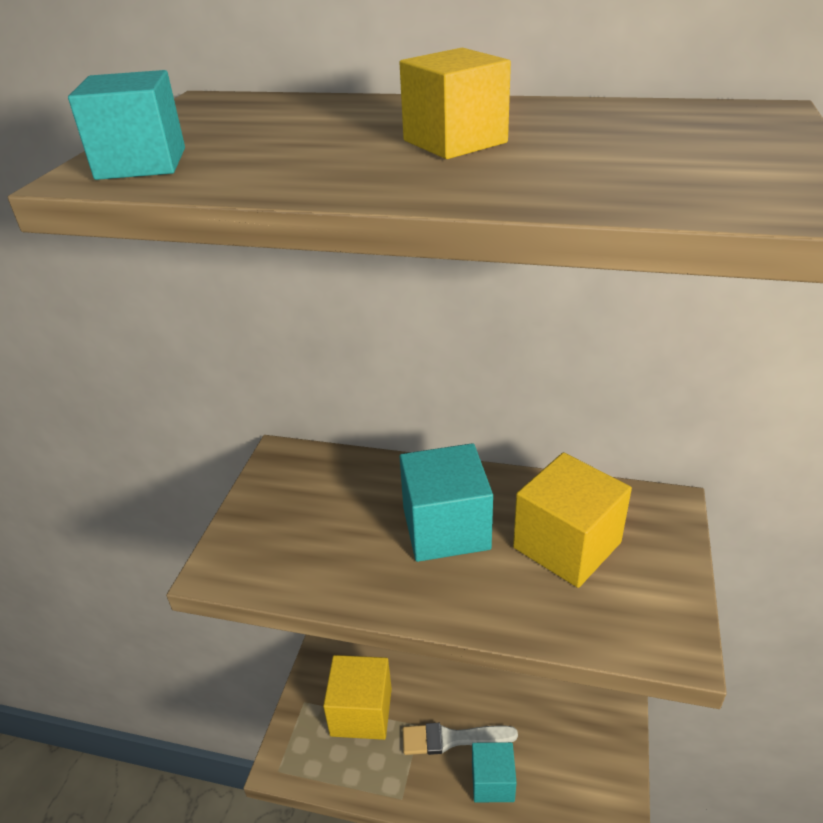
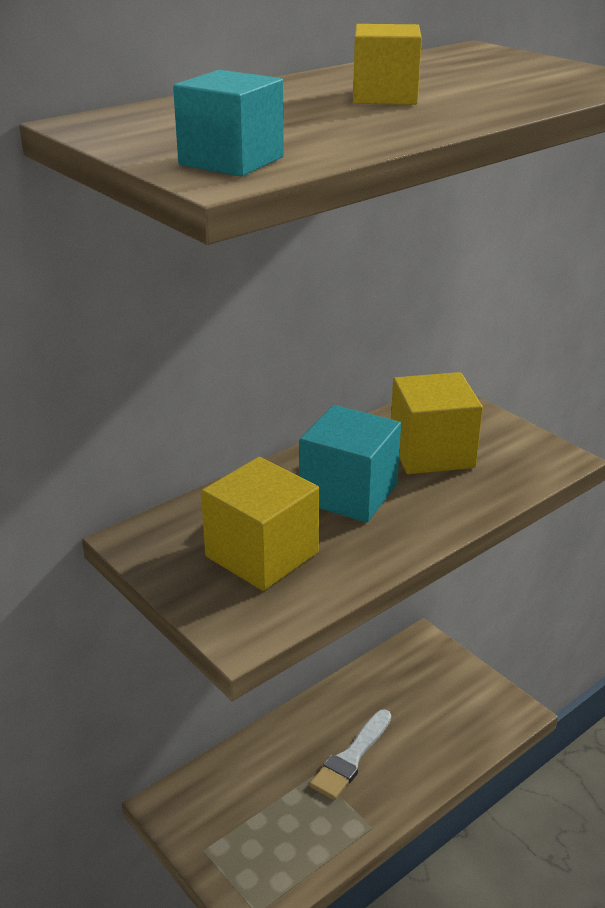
camera: 55 degrees left, 5 degrees down
yellow cube [323,655,392,740] -> yellow cube moved to [201,457,319,591]
turquoise cube [472,742,517,802] -> none

